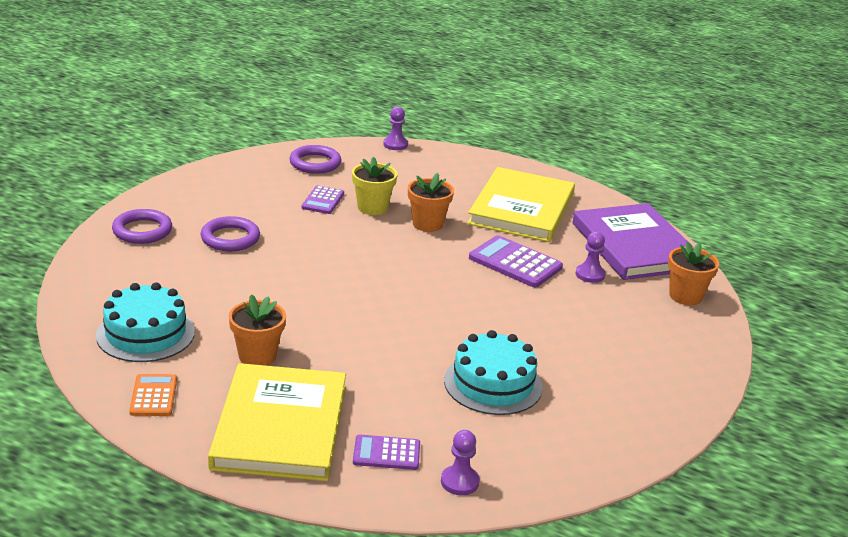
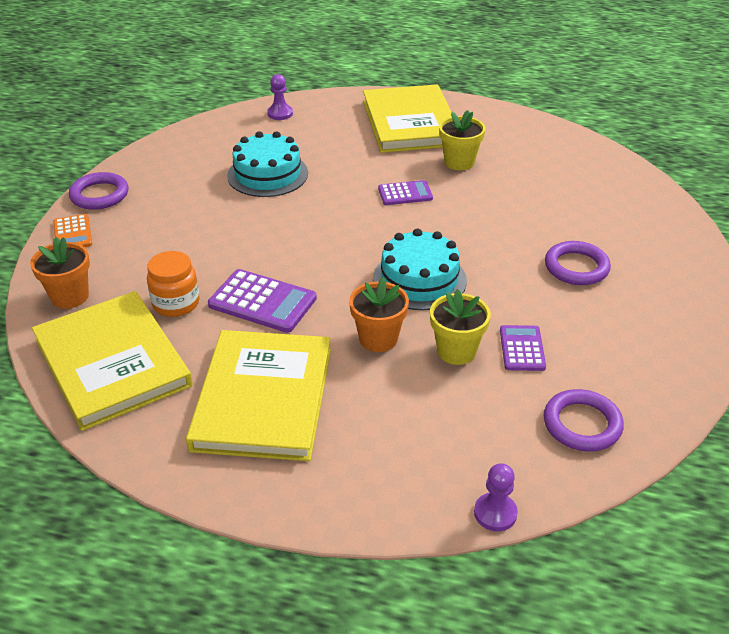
camera: 170 degrees right, 10 degrees up
turquoise cake [96,282,195,362] -> turquoise cake moved to [373,228,467,310]
purple ring [112,209,172,244] -> purple ring moved to [69,172,128,210]
orange calculator [129,374,177,416] -> orange calculator moved to [53,214,92,247]
orange flower pot [229,294,286,366] -> yellow flower pot [439,110,485,170]
purple calculator [353,435,420,470] -> purple calculator moved to [378,180,433,205]
purple book [573,203,693,280] -> yellow book [32,291,193,431]
purple pawn [576,232,605,283] -> orange jar [147,251,200,317]

